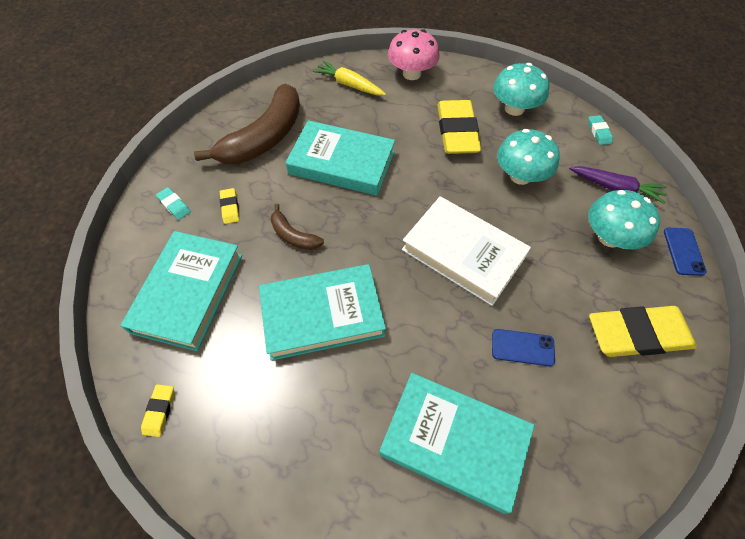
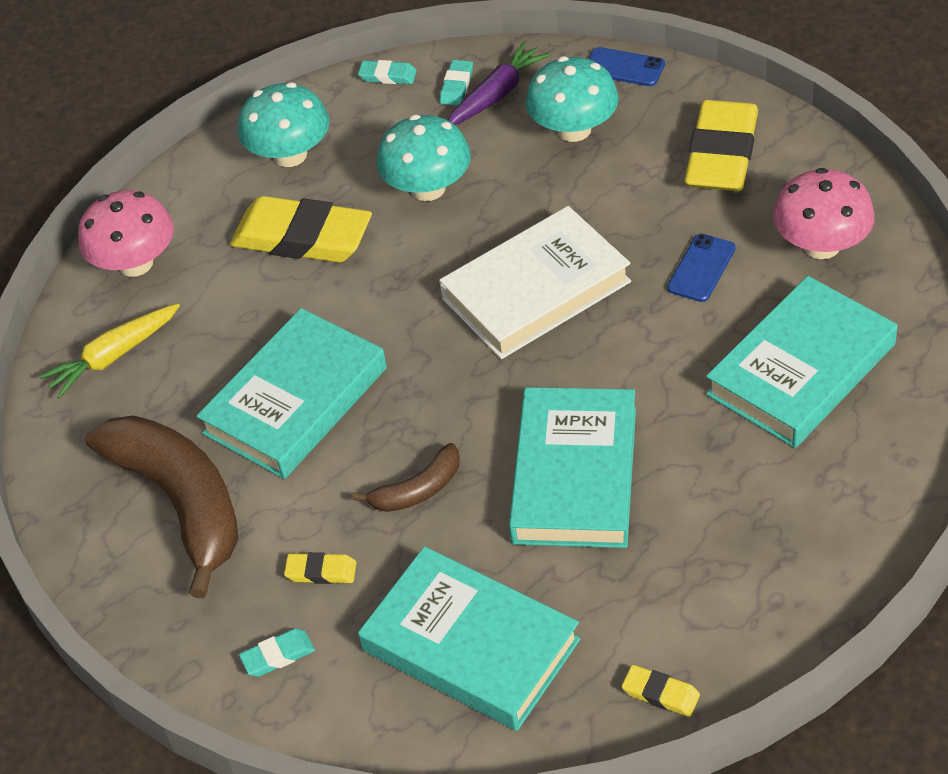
camera: 65 degrees left, 10 degrees down
none -> turquoise eraser [440,60,473,105]
none -> pink mushroom [773,168,875,259]

